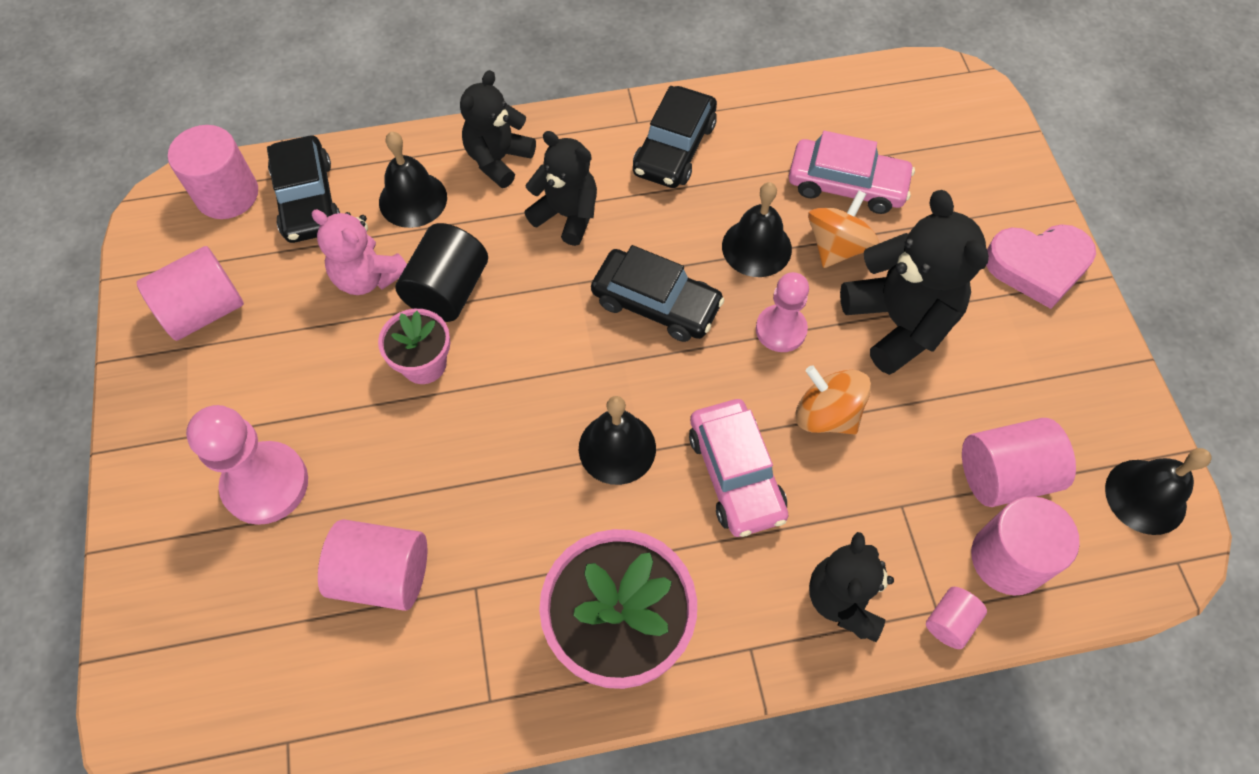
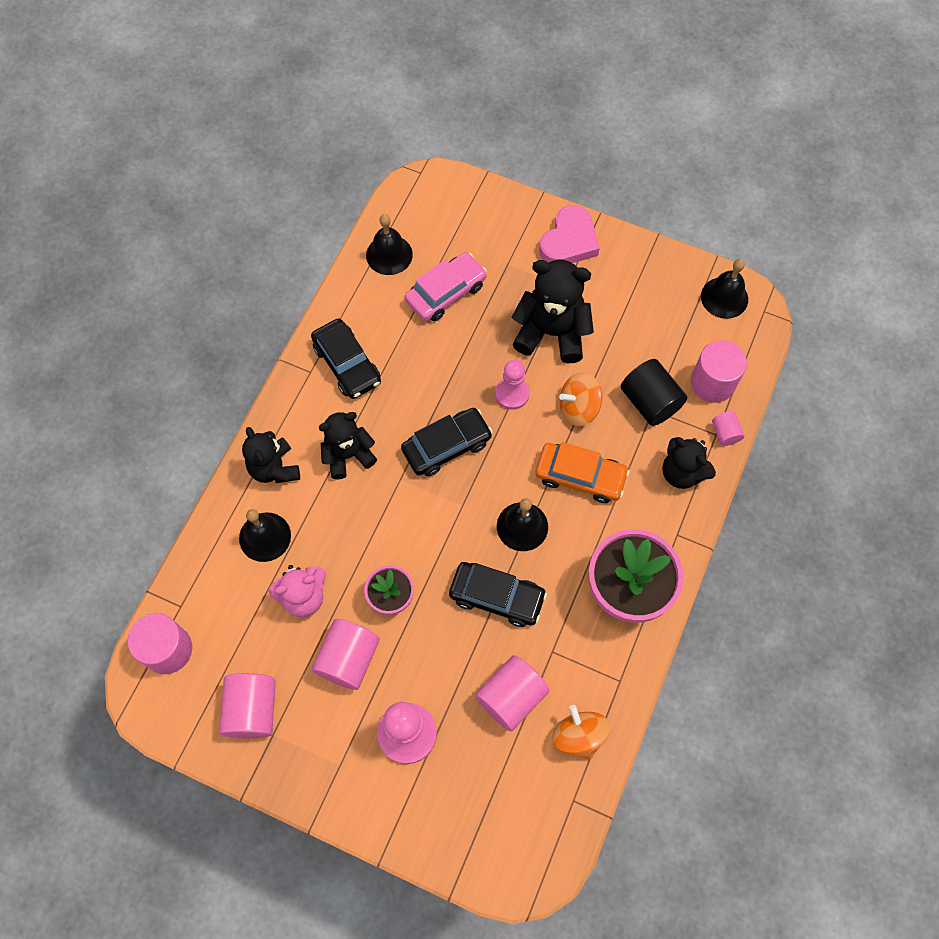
camera: 55 degrees left, 5 degrees up
black car [267,136,340,243] -> black car moved to [449,562,547,627]
black cylinder [396,223,488,322] -> black cylinder moved to [621,359,687,426]
pink car [689,399,788,537] -> orange car [535,442,630,503]
black bell [722,182,792,277] -> black bell moved to [366,214,413,275]
orange spinning top [808,190,879,268] -> orange spinning top moved to [552,705,611,760]
pink cylinder [962,418,1076,507] -> pink cylinder moved to [312,619,380,690]

